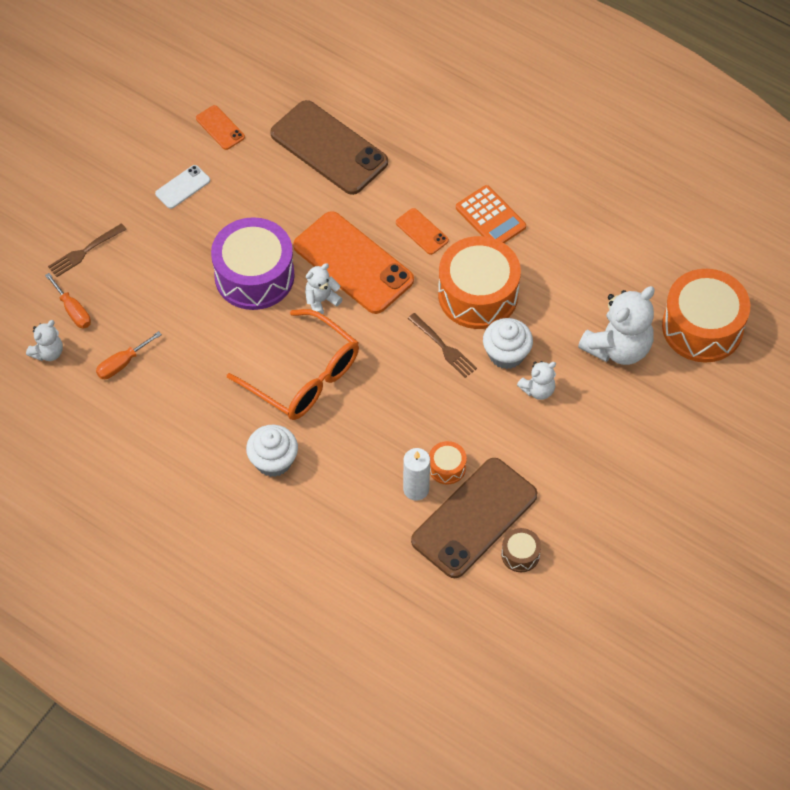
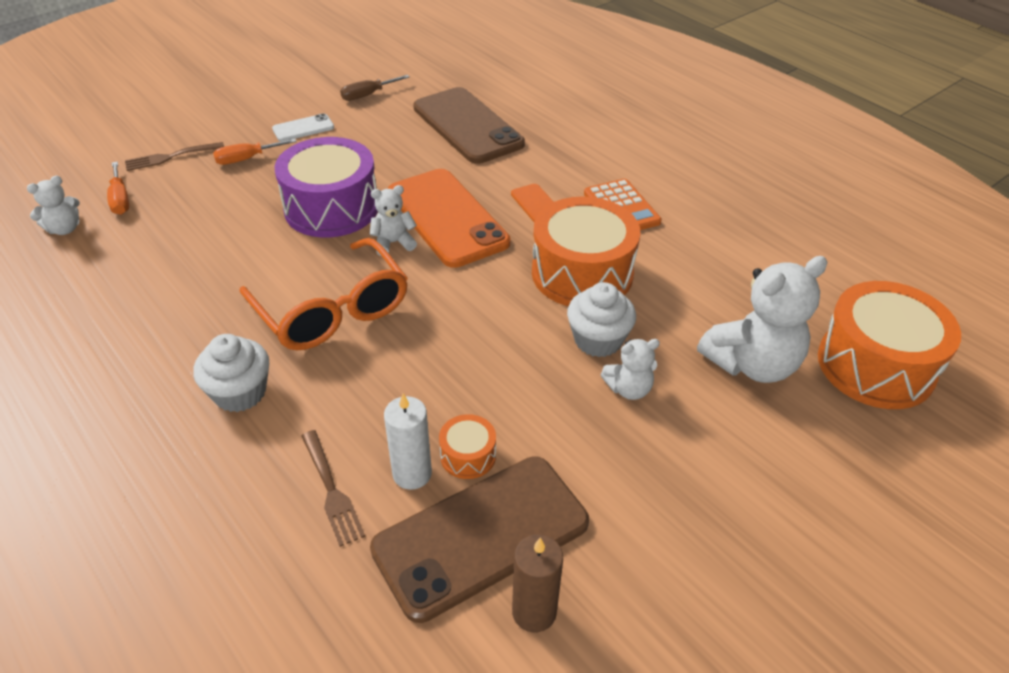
camera: 15 degrees right, 15 degrees down
orange screwdriver [96,331,162,379] -> orange screwdriver moved to [213,139,297,165]
orange phone [196,105,245,150] -> brown screwdriver [340,75,410,101]
brown fork [408,313,477,378] -> brown fork moved to [301,430,365,547]
brown drum [501,528,541,572] -> brown candle [512,534,563,632]

